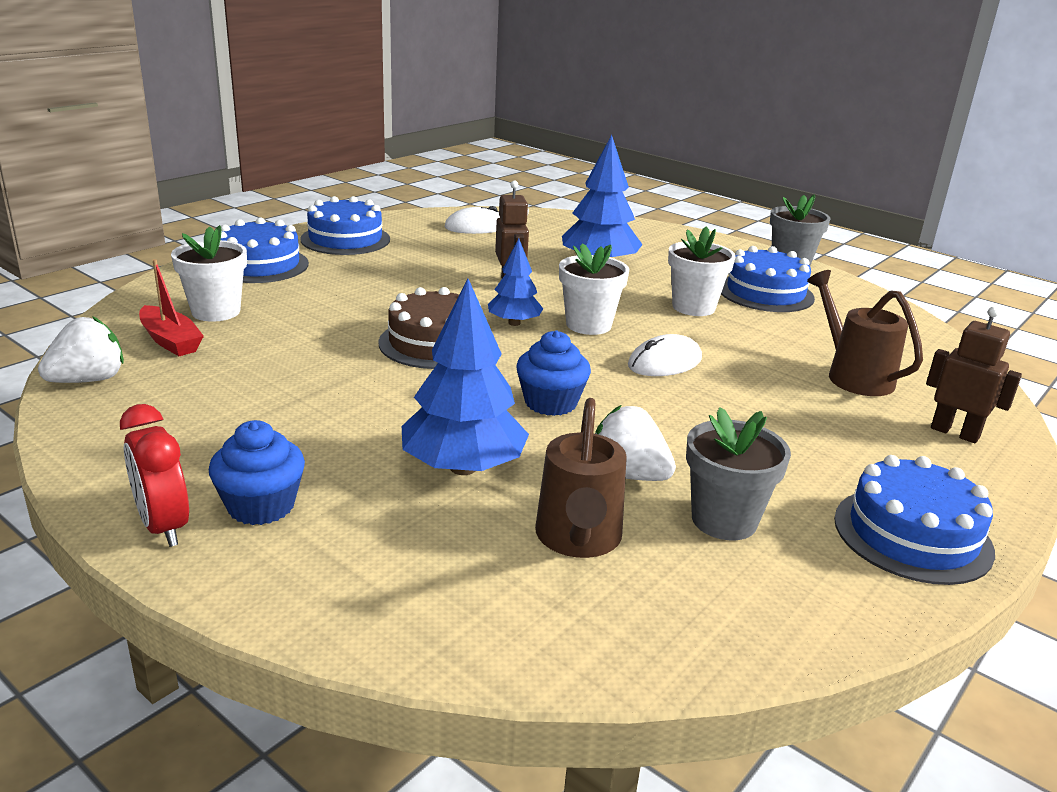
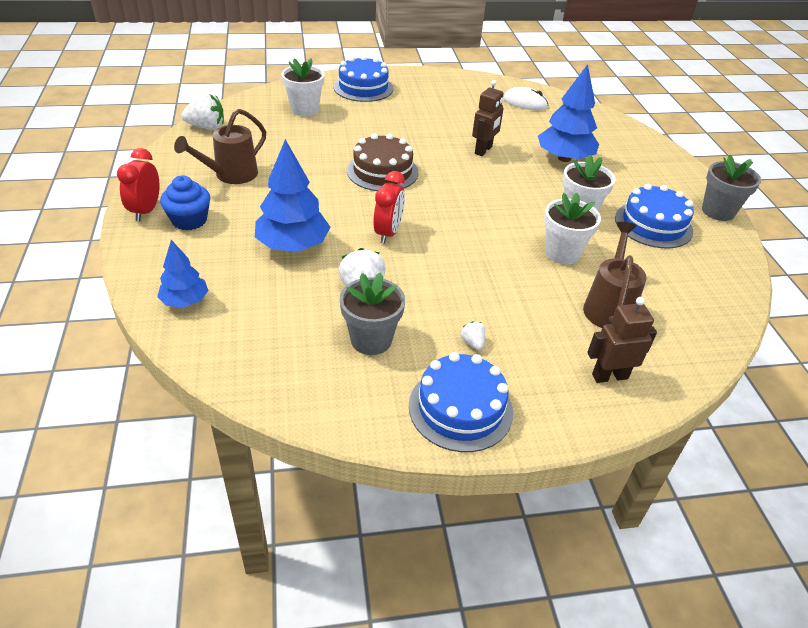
camera: 40 degrees right, 15 degrees up
red boat [139,259,204,356] -> none
blue cake [300,196,390,255] -> none
blue tree [488,238,543,326] -> blue tree moved to [157,240,209,308]
blue cupcake [516,330,591,416] -> red clock [373,171,405,244]
brown watering can [535,398,627,558] -> brown watering can moved to [174,109,266,184]
white flower pot [559,243,629,335] -> white flower pot moved to [544,193,601,265]
white mouse [628,334,702,376] -> none
brown robot [926,307,1022,443] -> brown robot turned 90 degrees counterclockwise [587,297,657,383]
none -> white strawberry [461,321,485,350]

